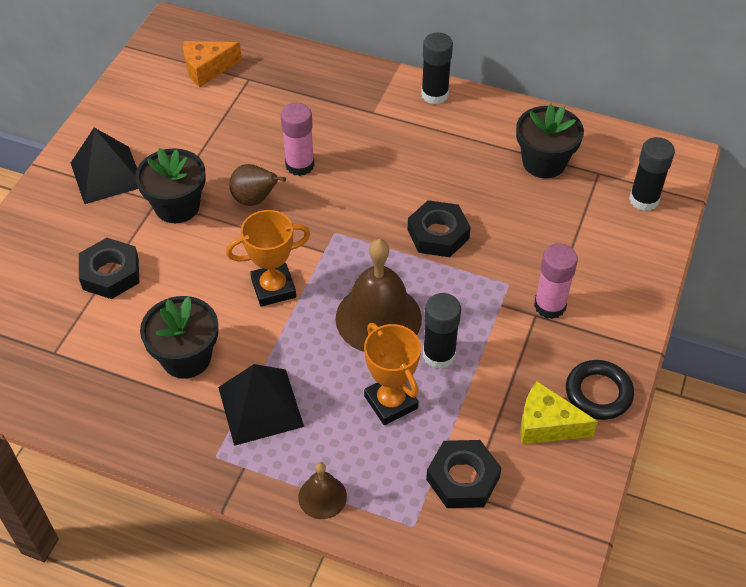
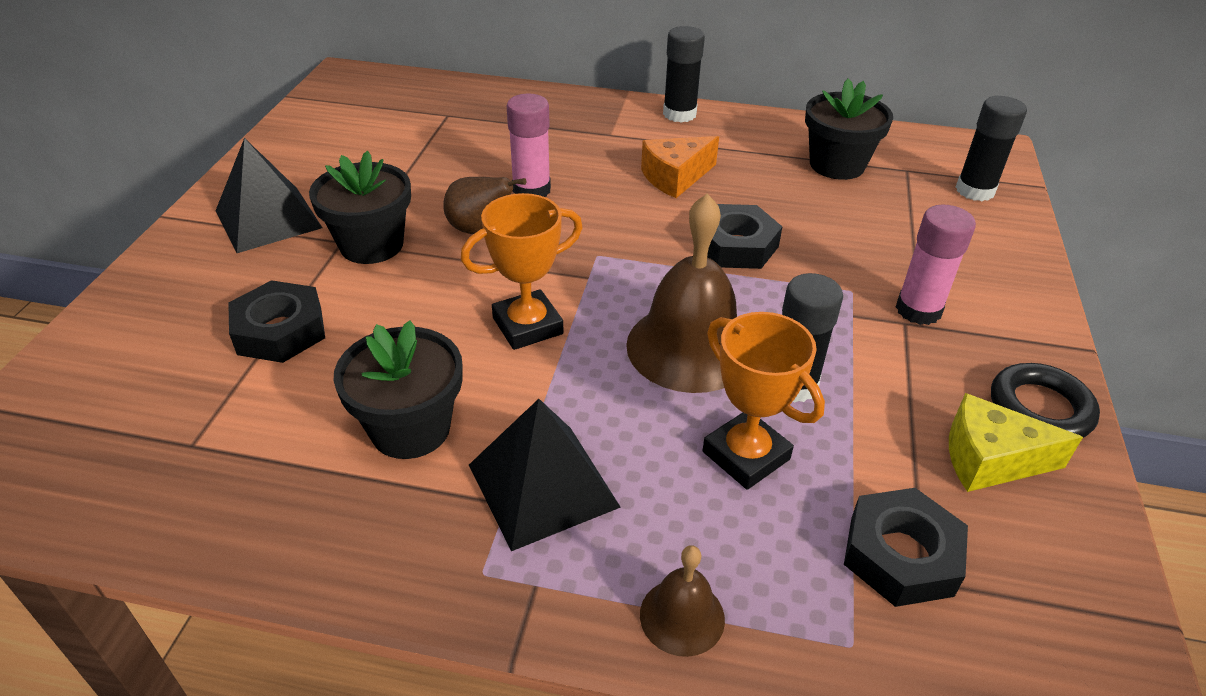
camera: 10 degrees left, 10 degrees down
orange cheese [183,41,242,87] -> orange cheese moved to [641,136,719,198]

